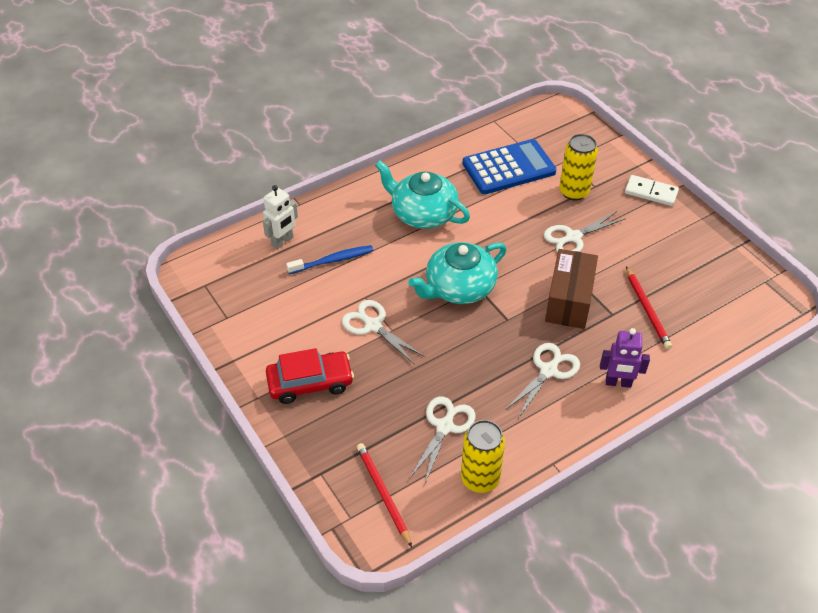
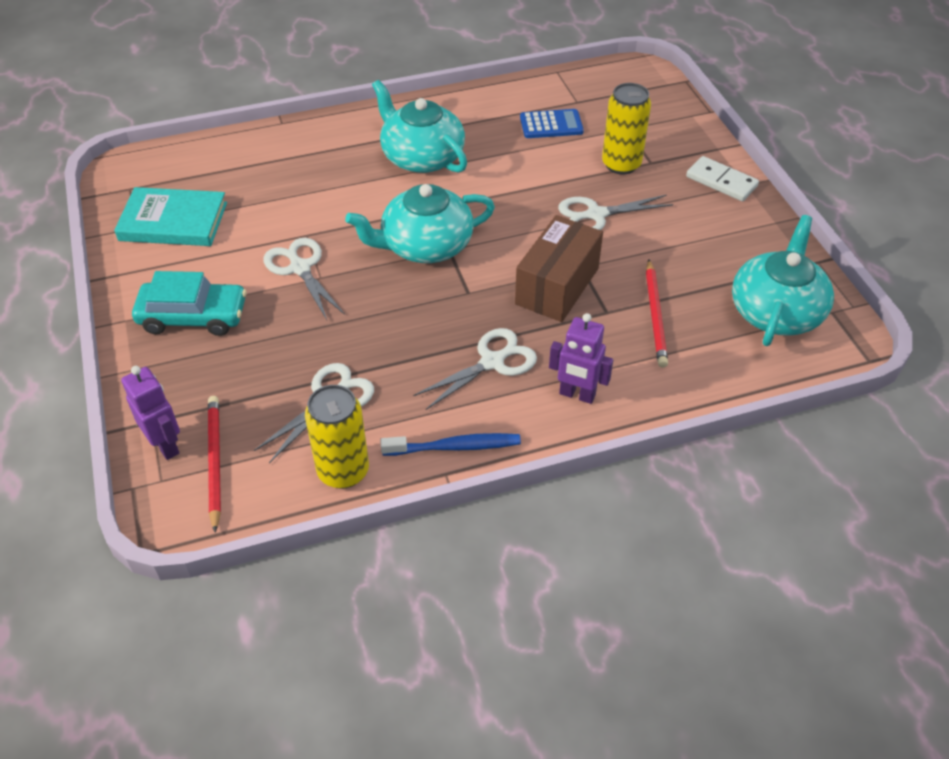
camera: 15 degrees right, 0 degrees up
white robot [263,185,298,249] -> none
red car [266,348,354,404] -> turquoise car [132,271,246,336]
blue toothbrush [286,245,373,274] -> blue toothbrush moved to [380,433,521,456]
blue calculator [462,139,557,194] -> blue calculator [520,109,584,138], size x0.57
none -> turquoise book [114,187,227,246]
none -> purple robot [121,366,180,460]
none -> turquoise teapot [732,215,834,346]

